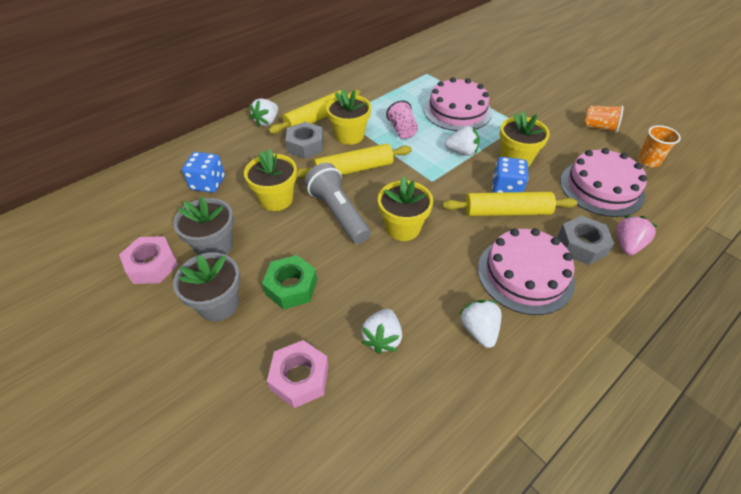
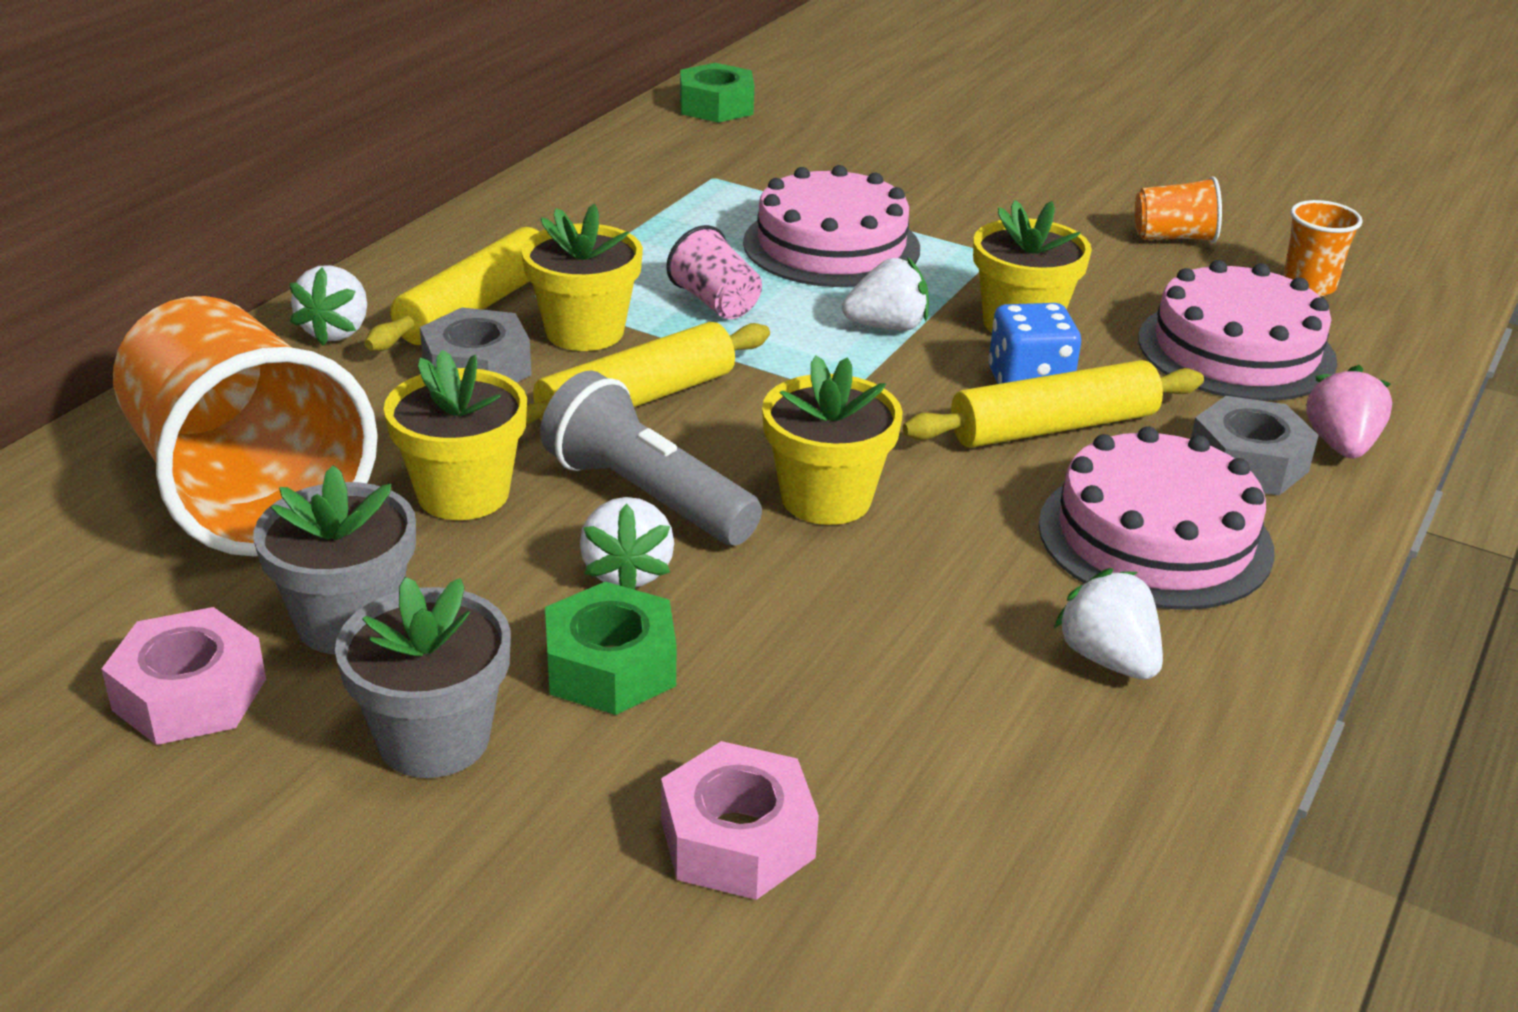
camera: 20 degrees left, 15 degrees down
blue dice [182,152,225,193] -> orange cup [113,296,378,557]
white strawberry [361,309,402,354] -> white strawberry moved to [580,497,674,590]
none -> green nut [680,63,754,123]

